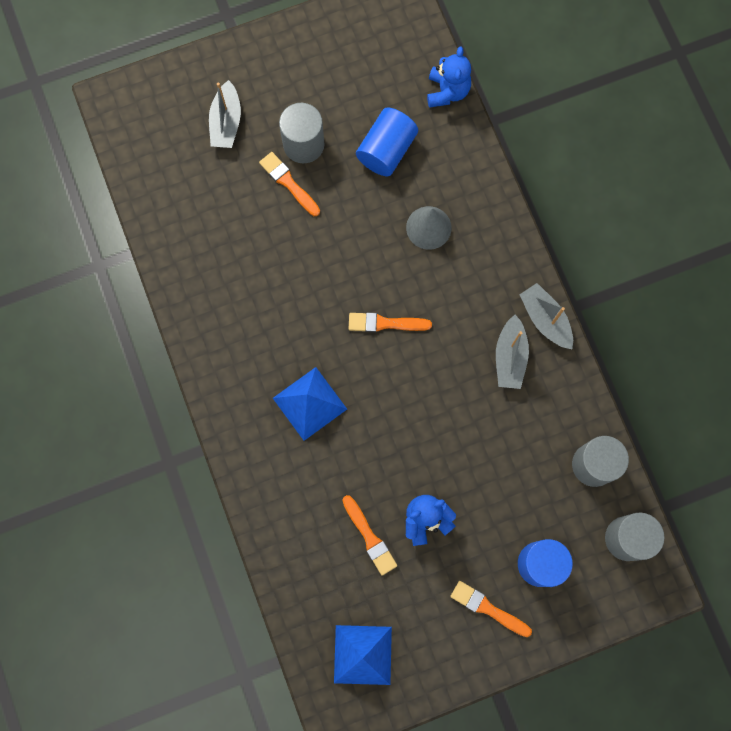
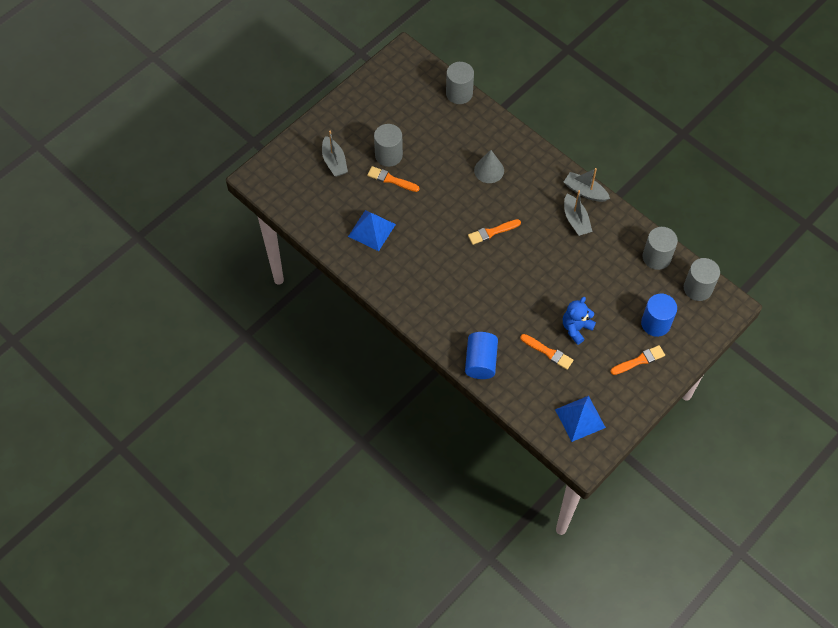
camera: 25 degrees left, 15 degrees down
blue pyramid [273,367,347,441] -> blue pyramid moved to [348,210,396,251]
blue cylinder [356,107,418,176] -> blue cylinder moved to [465,332,498,379]
blue teddy bear [427,46,471,108] -> grey cylinder [446,62,474,104]
orange brush [450,581,532,637] -> orange brush turned 150 degrees clockwise [610,345,665,375]

